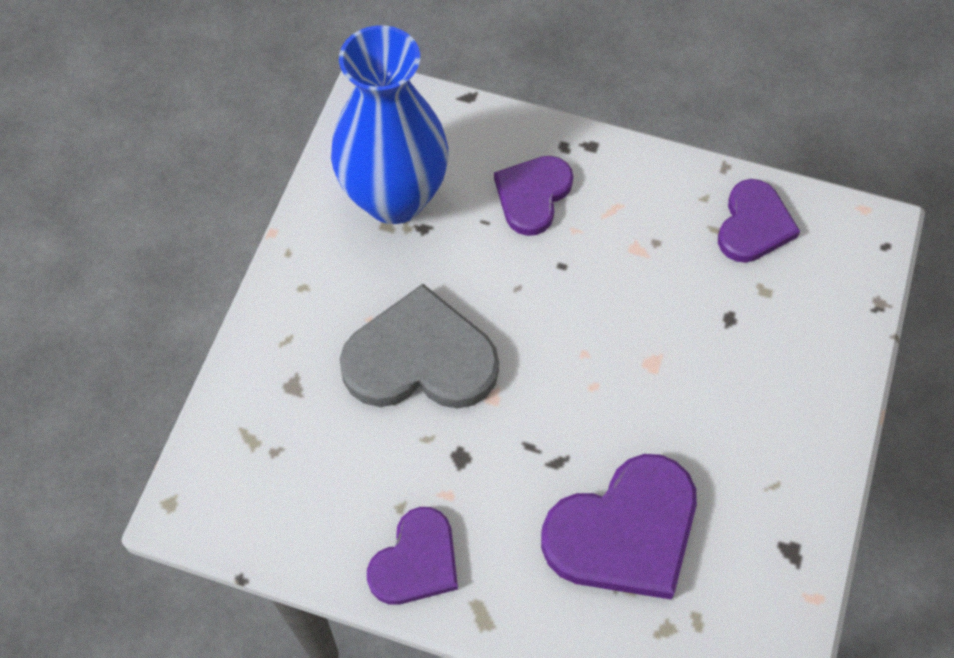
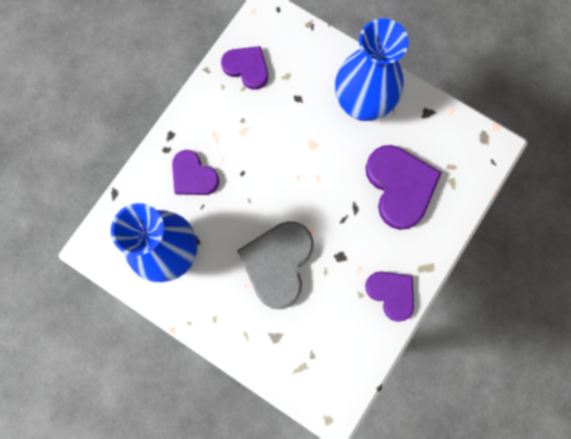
camera: 75 degrees left, 15 degrees up
none -> blue vase [335,19,409,121]

